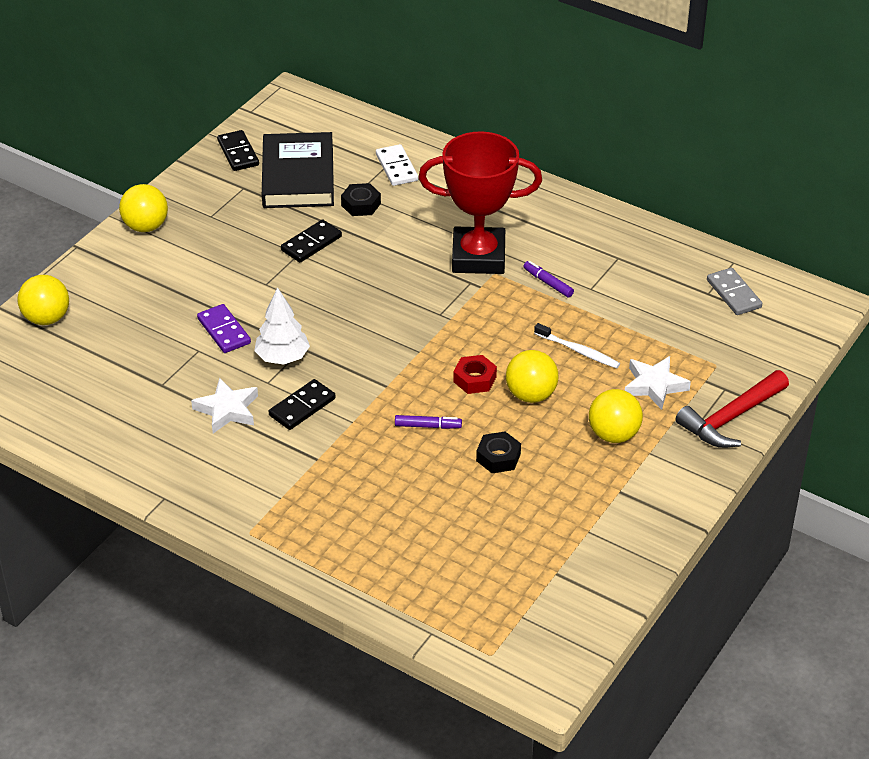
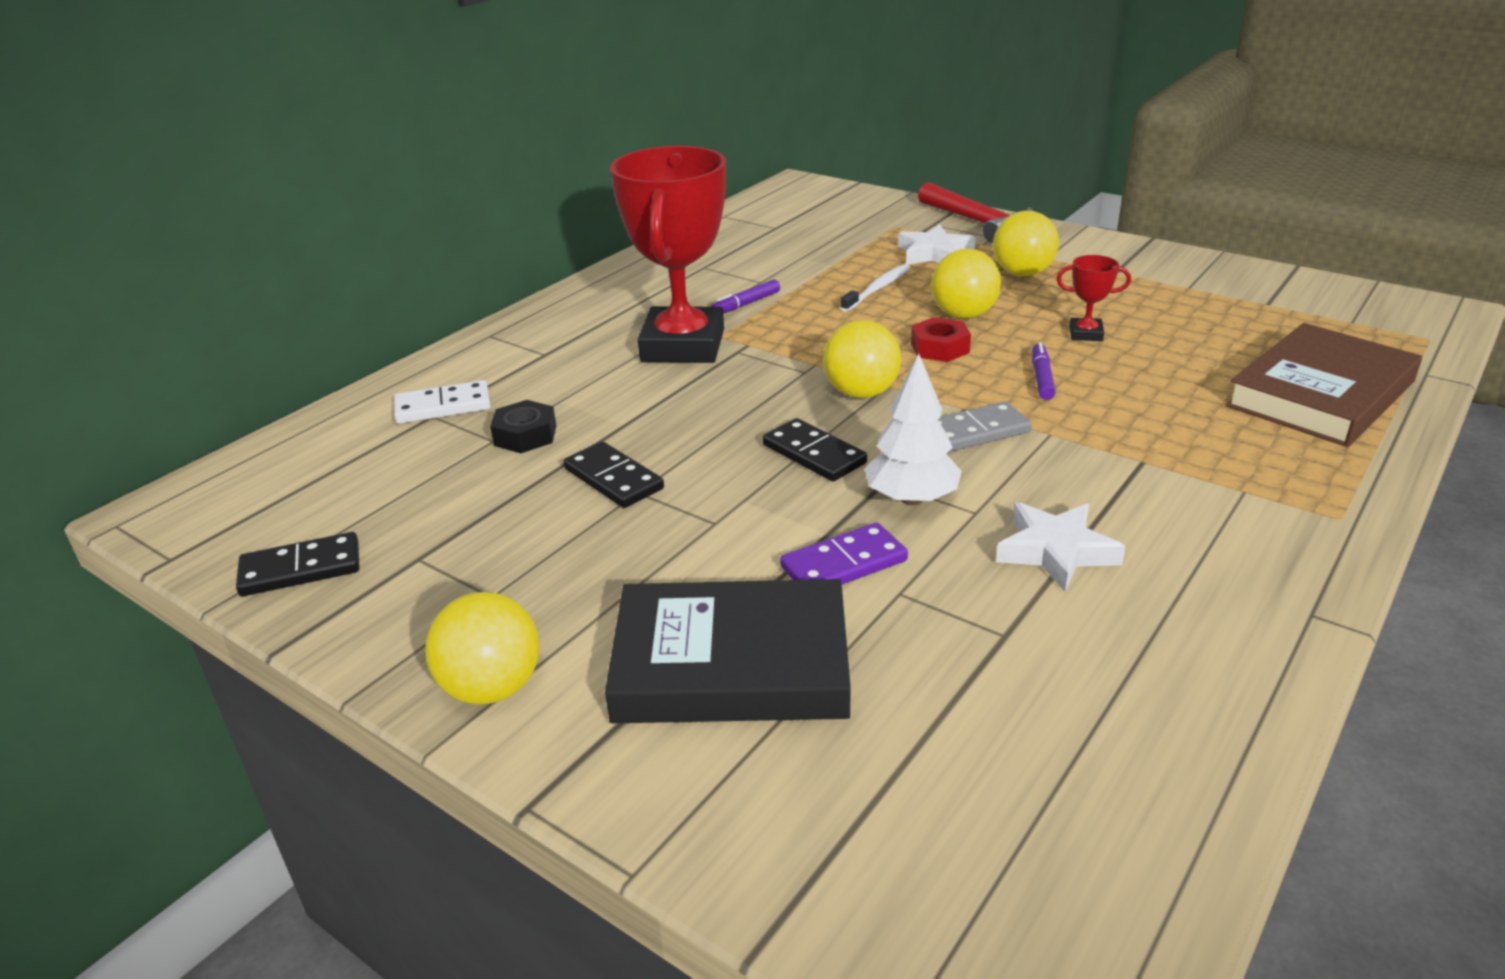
camera: 85 degrees left, 10 degrees down
yellow ball [18,275,69,325] -> yellow ball moved to [823,320,901,398]
black book [262,132,334,208] -> black book moved to [605,579,851,723]
black domino [269,379,336,430] -> black domino moved to [763,418,867,481]
black nut [476,431,521,473] -> red trophy [1056,255,1131,341]
grey domino [707,268,762,315] -> grey domino moved to [938,401,1032,452]
none -> brown book [1226,323,1422,447]

